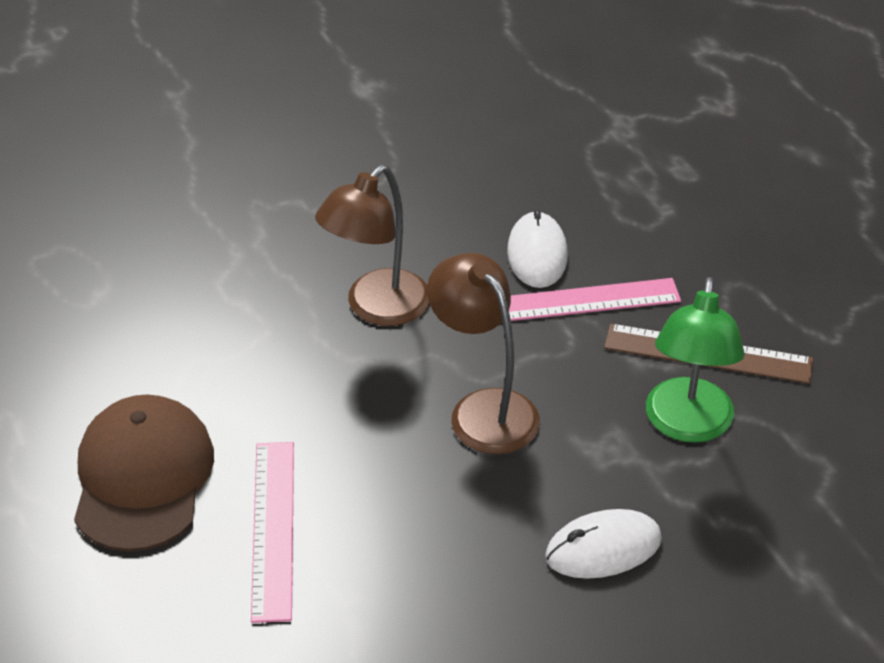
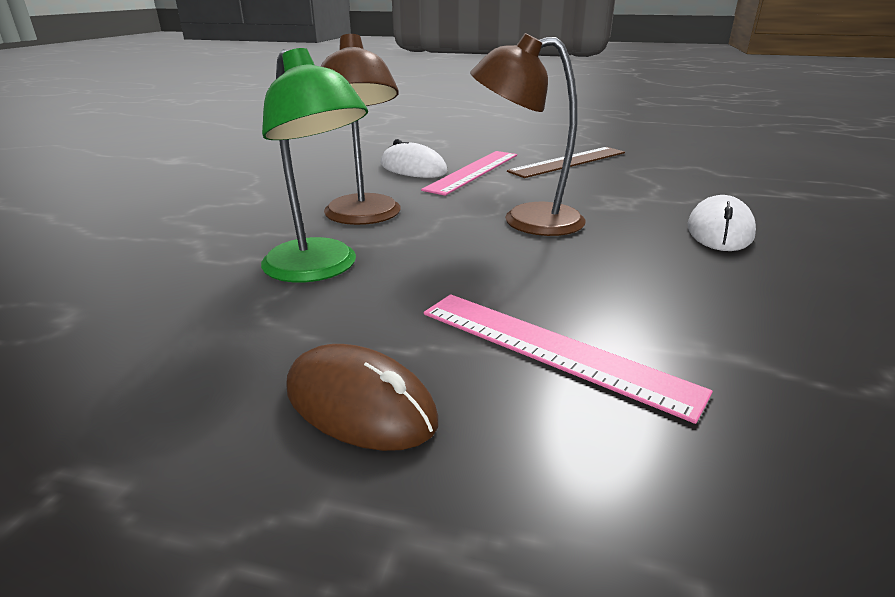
camera: 50 degrees left, 15 degrees down
brown cap [74,394,214,552] -> brown mouse [286,344,438,451]
green lamp [646,277,745,443] -> green lamp moved to [261,48,368,282]

